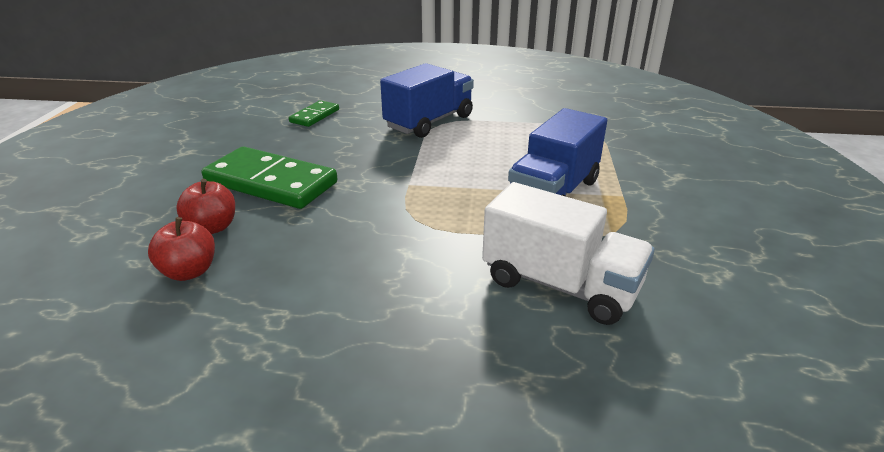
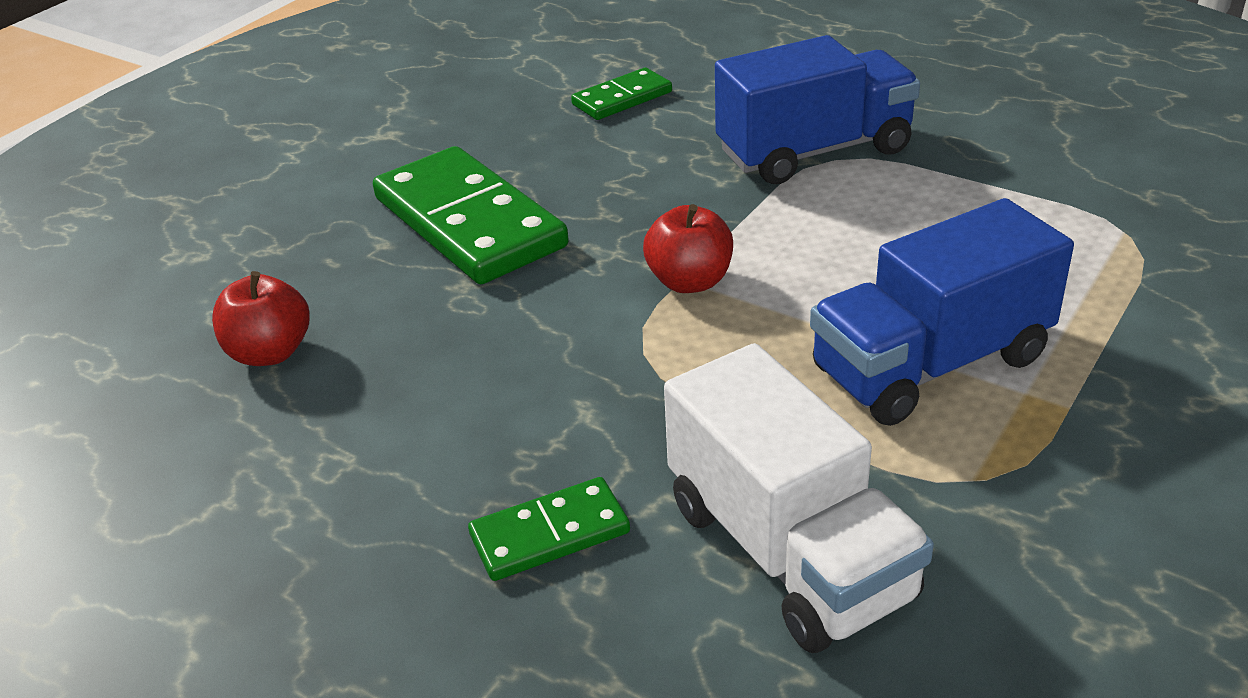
camera: 30 degrees right, 5 degrees up
red apple [176,179,235,234] -> red apple moved to [643,204,733,293]
none -> green domino [468,477,630,581]

